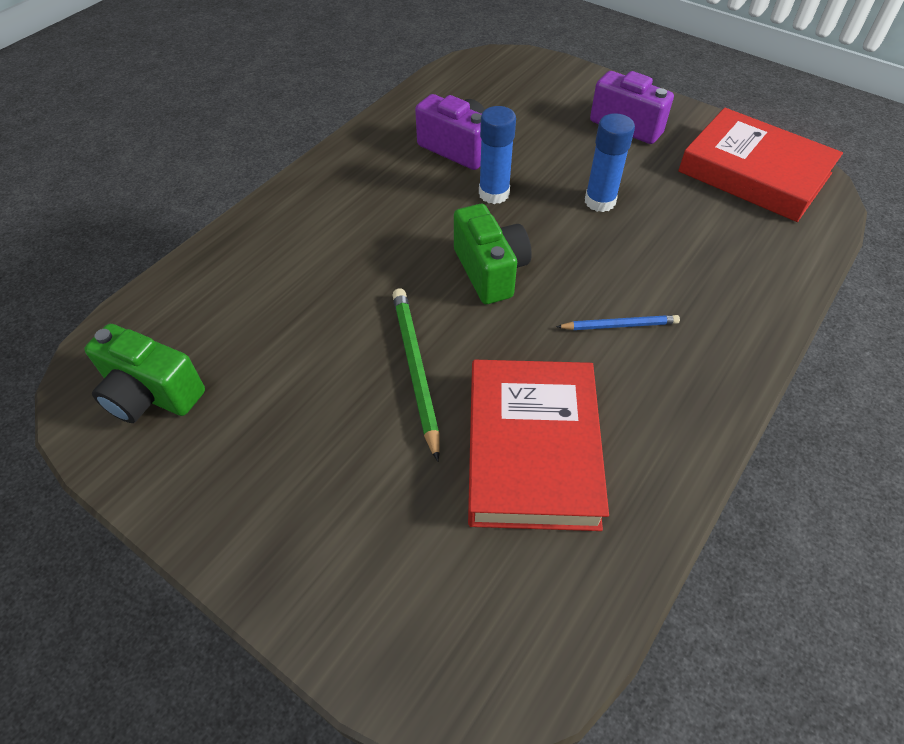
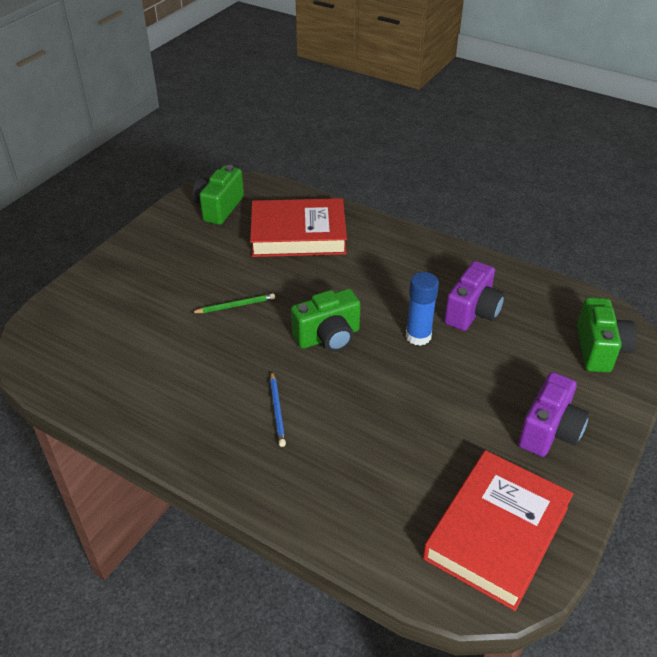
camera: 85 degrees right, 10 degrees down
green pencil [392,288,440,462] -> green pencil [191,293,275,313], size x0.62
red book [468,360,609,531] -> red book moved to [250,198,347,257]
blue glue stick [585,113,635,212] -> none
none -> green camera [577,297,637,373]

